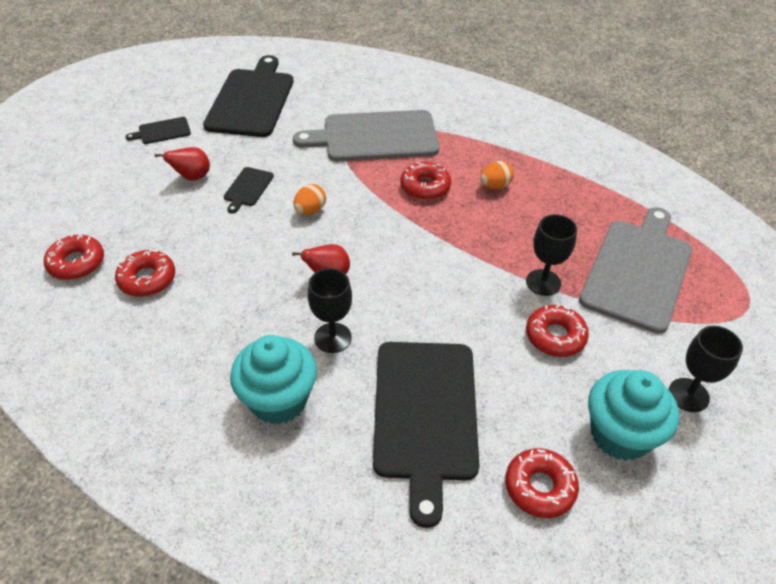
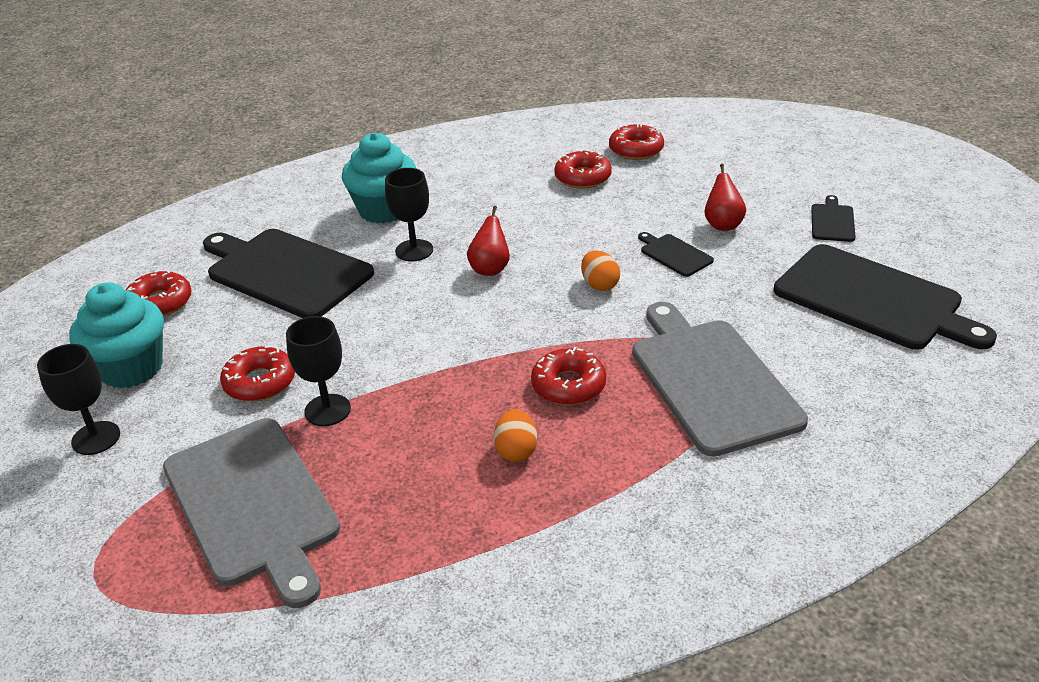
camera: 125 degrees right, 10 degrees down
grey cutting board [293,110,439,162] -> grey cutting board turned 45 degrees counterclockwise [632,302,808,456]

